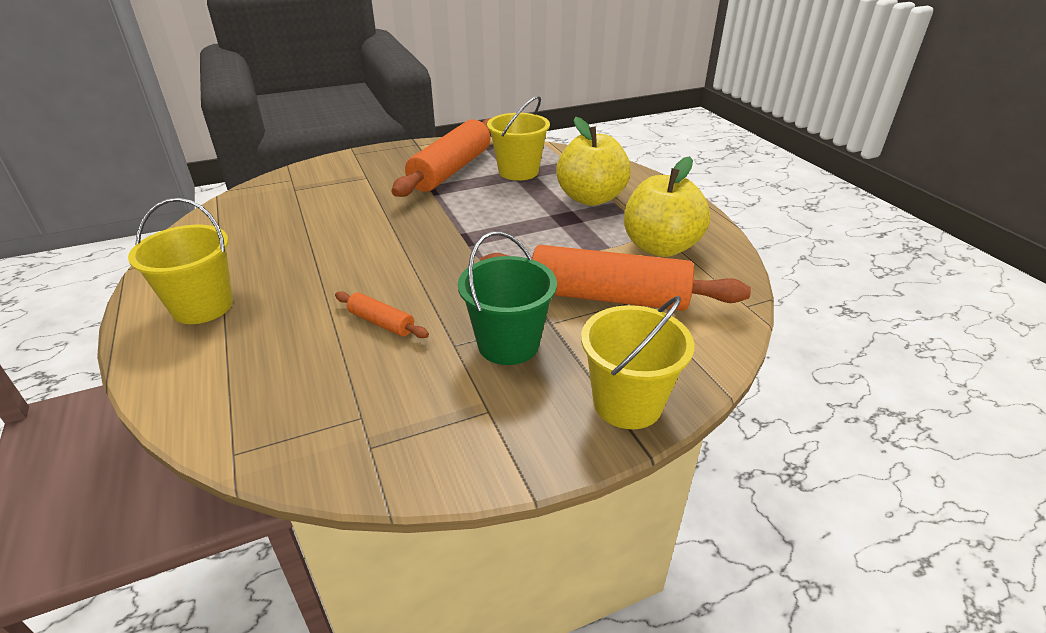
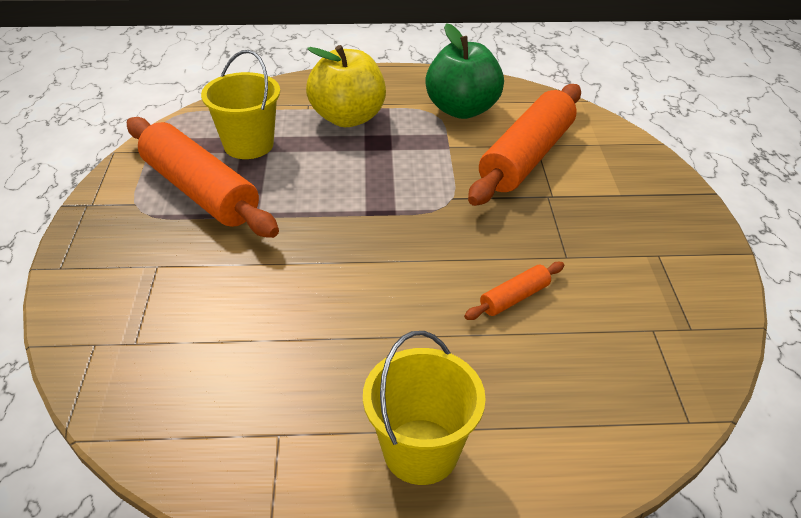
camera: 70 degrees left, 5 degrees up
green bucket [458,231,557,365] -> none
yellow bucket [581,296,695,429] -> none
yellow apple [624,156,710,257] -> green apple [425,23,504,119]

